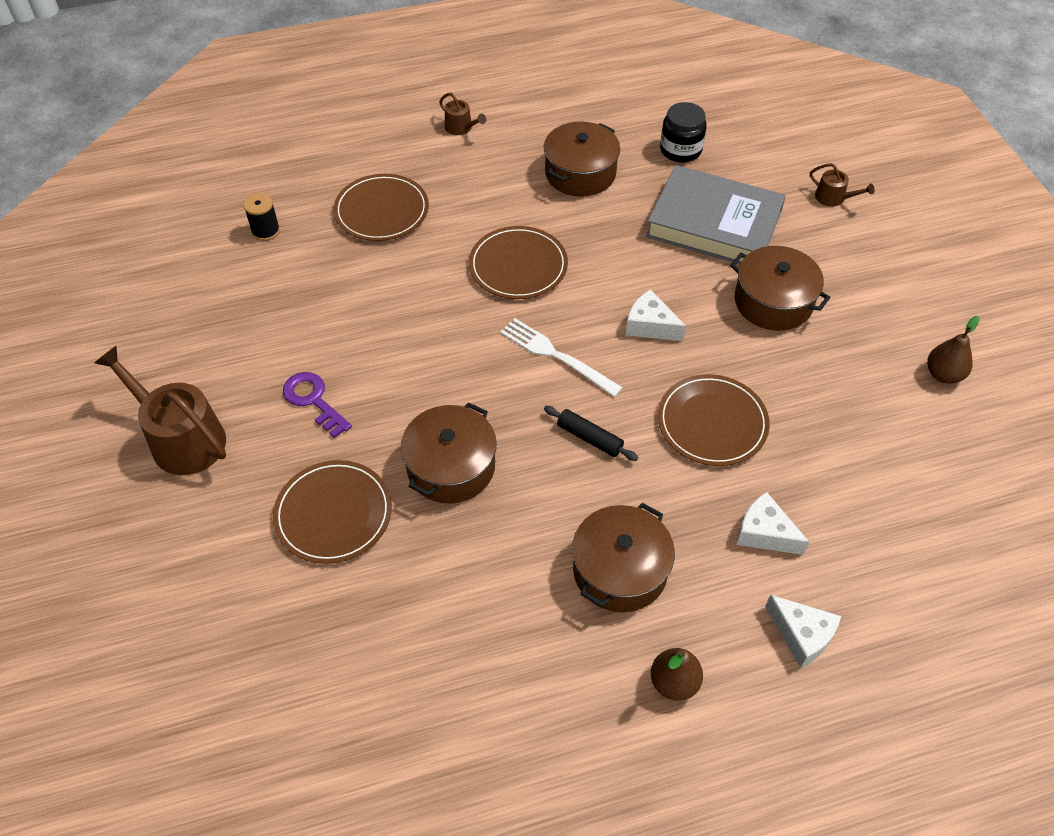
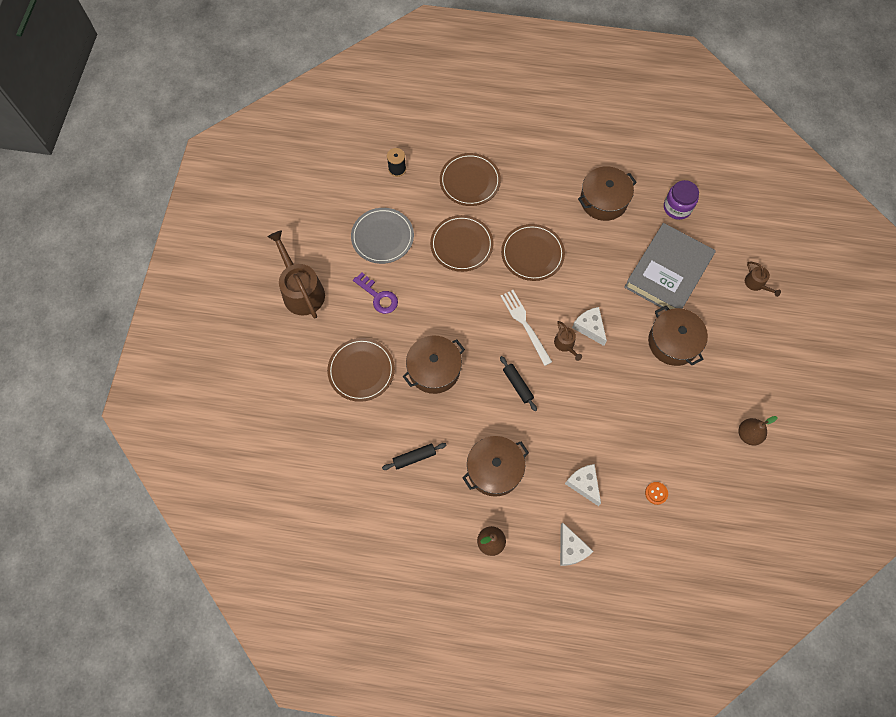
camera: 25 degrees right, 15 degrees up
purple key [283,372,352,438] -> purple key turned 150 degrees clockwise [353,272,398,314]
brown watering can [439,93,486,135] -> brown watering can moved to [554,321,582,361]
grey book [646,165,786,264] -> grey book turned 75 degrees clockwise [624,223,716,311]
brown plate [658,374,770,466] -> brown plate moved to [430,215,494,272]
black jar [660,102,707,163] -> purple jar [664,180,699,220]
none -> grey plate [351,208,414,264]
none -> black rolling pin [382,443,447,470]
none -> orange button [645,482,668,505]

